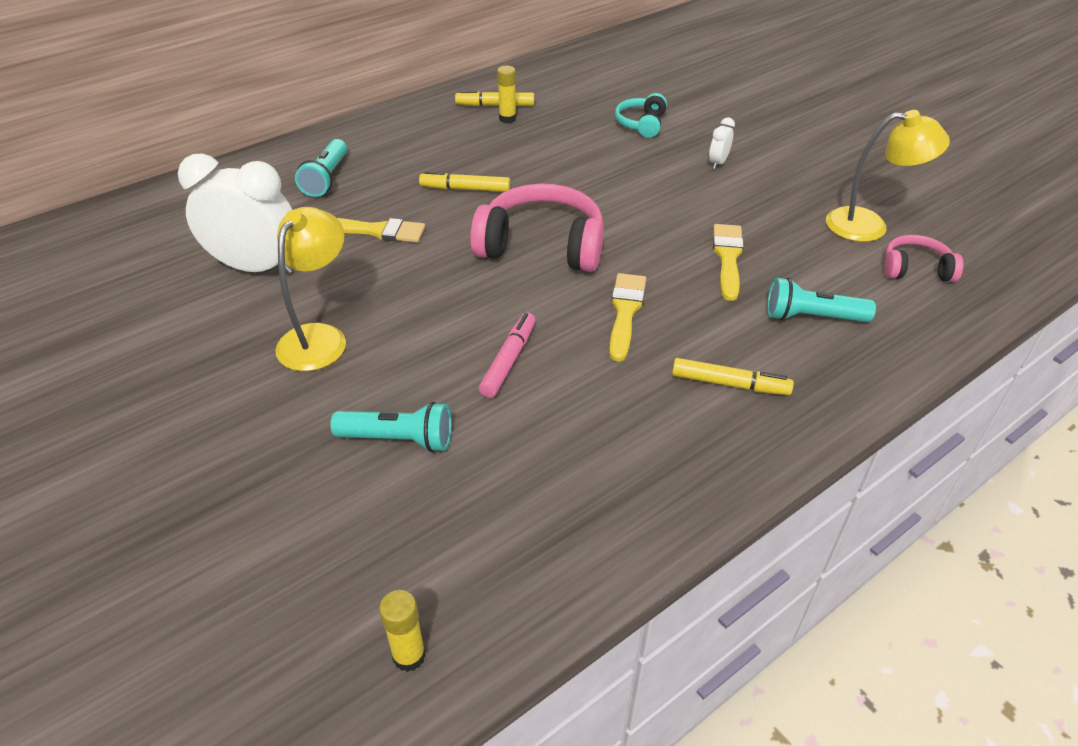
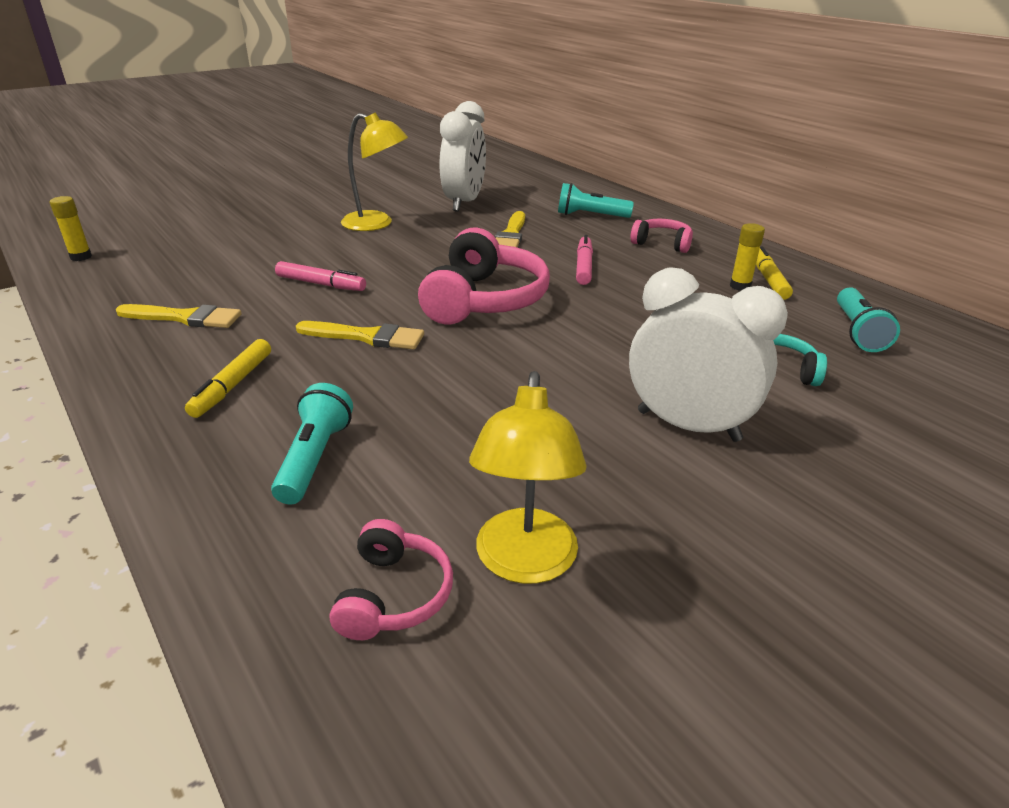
camera: 90 degrees right, 10 degrees down
turquoise flashlight [330,402,452,452] -> turquoise flashlight moved to [837,287,900,352]
yellow marker [419,171,510,192] -> pink marker [576,235,593,285]
white clock [709,118,735,169] -> white clock [629,267,788,442], size x2.38
yellow brush [713,224,744,301] -> yellow brush moved to [116,304,241,328]
none -> pink headphones [630,219,693,253]

